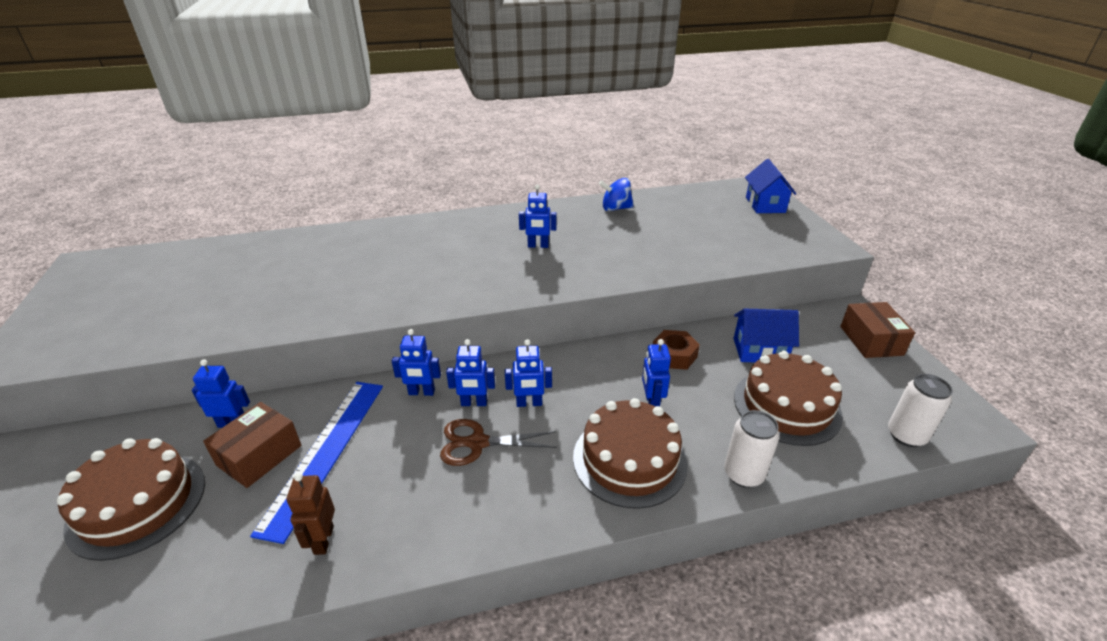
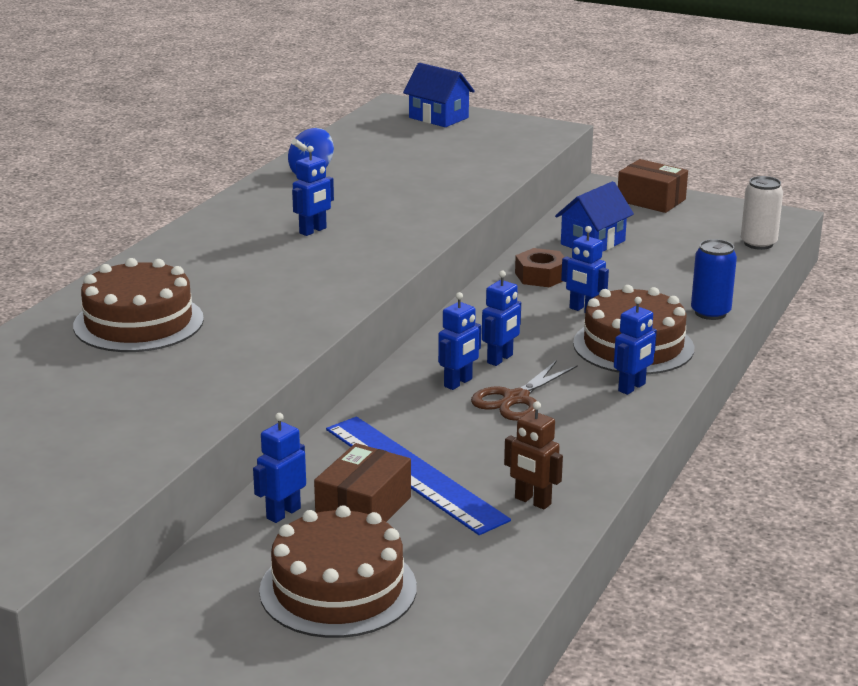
camera: 50 degrees left, 10 degrees down
brown box [203,402,301,488] -> brown box turned 45 degrees clockwise [314,443,411,522]
blue robot [392,329,441,396] -> blue robot moved to [614,297,657,395]
white can [724,410,779,488] -> blue can [691,239,737,320]
brown cake [734,351,843,446] -> brown cake moved to [73,258,204,352]

